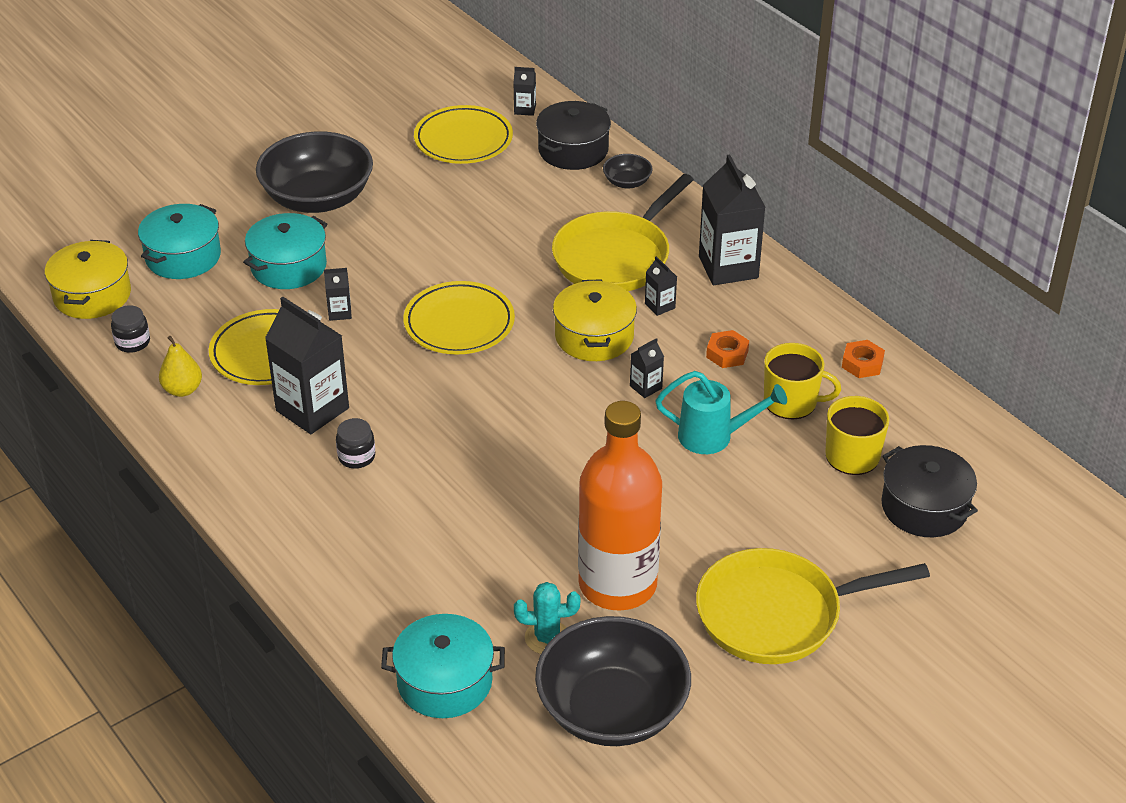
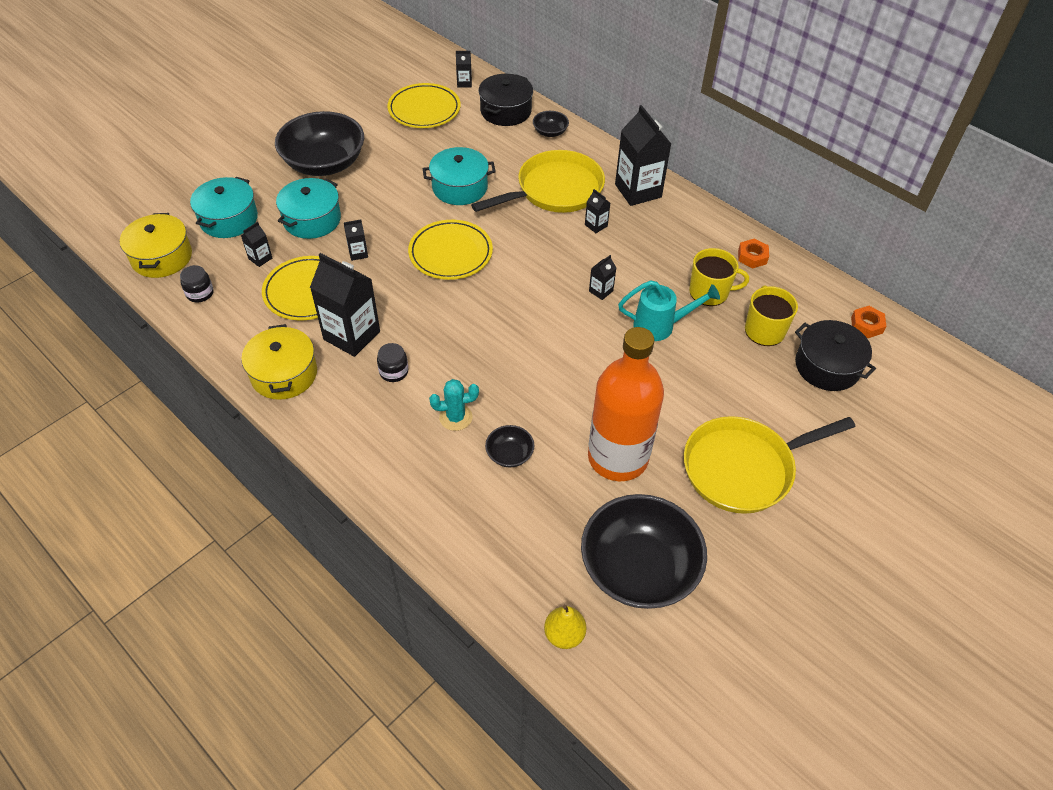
camera: 10 degrees left, 10 degrees up
yellow pear [159,336,202,397] -> yellow pear moved to [544,605,586,649]
turquoise pot [381,614,505,718] -> turquoise pot moved to [423,147,496,205]
turquoise cactus [514,582,580,654] -> turquoise cactus moved to [429,379,479,431]
yellow pan [552,174,694,291] -> yellow pan turned 150 degrees counterclockwise [471,150,605,213]
yellow pot [553,279,637,361] -> yellow pot moved to [241,324,317,400]
orange nut [706,330,749,368] -> orange nut moved to [851,306,886,338]
none -> black carton [241,222,272,267]
none -> black bowl [485,425,534,467]

